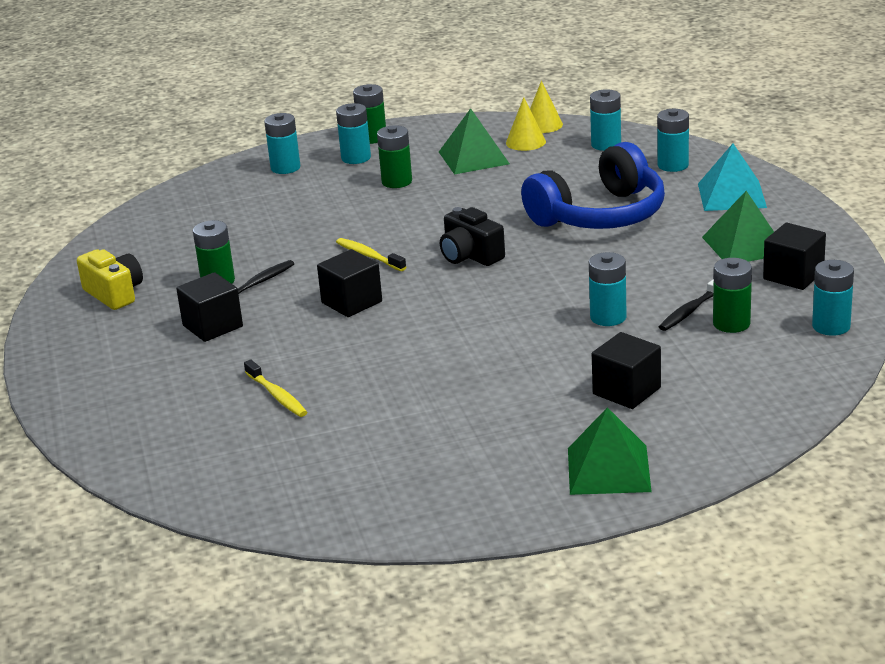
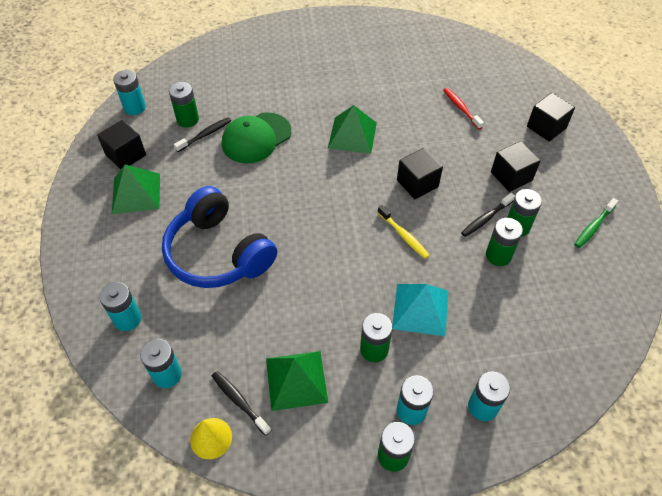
camera: 175 degrees left, 25 degrees up
yellow camera [77,249,143,310] -> green toothbrush [574,198,618,248]
yellow toothbrush [244,360,307,417] -> red toothbrush [443,88,484,130]
black camera [440,207,505,266] -> none
yellow cone [506,97,546,151] -> black toothbrush [212,371,271,436]
blue headphones [521,142,665,229] -> blue headphones turned 105 degrees counterclockwise [162,186,277,288]
green pyramid [568,407,652,495] -> green pyramid moved to [328,105,377,154]
turquoise battery [589,252,627,326] -> green cap [222,112,291,163]
black cube [592,332,661,409] -> black cube moved to [527,93,575,142]
turquoise pyramid [698,143,767,211] -> turquoise pyramid moved to [392,284,448,337]
none -> green battery [486,218,523,266]

